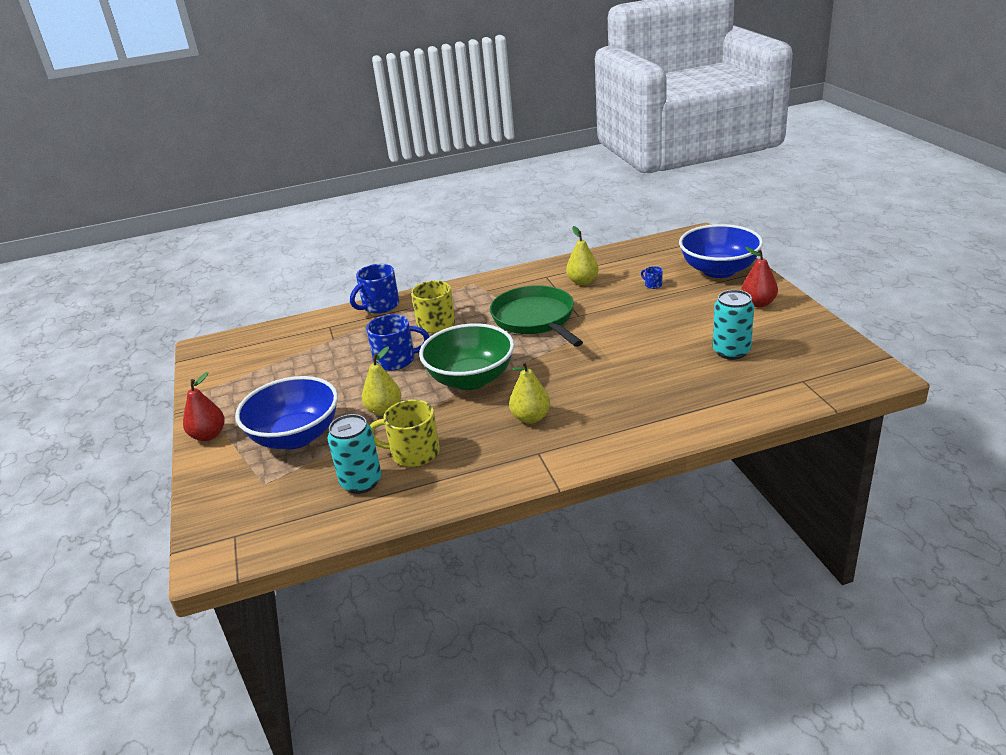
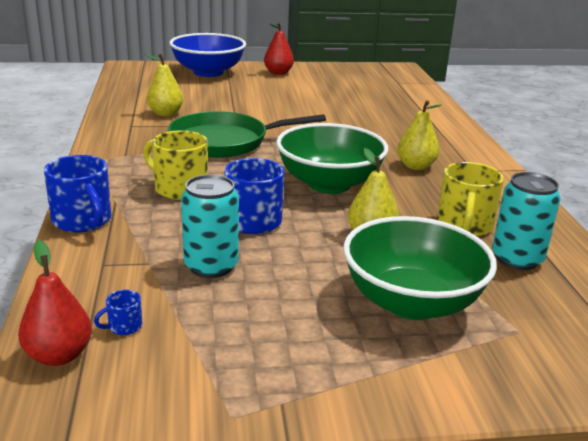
camera: 85 degrees left, 5 degrees down
red pear [183,372,225,441] -> red pear moved to [18,240,92,366]
blue bowl [235,376,338,449] -> green bowl [343,216,497,320]
blue mug [641,266,663,289] -> blue mug moved to [94,290,142,335]
turquoise can [713,290,754,360] -> turquoise can moved to [181,174,239,278]

